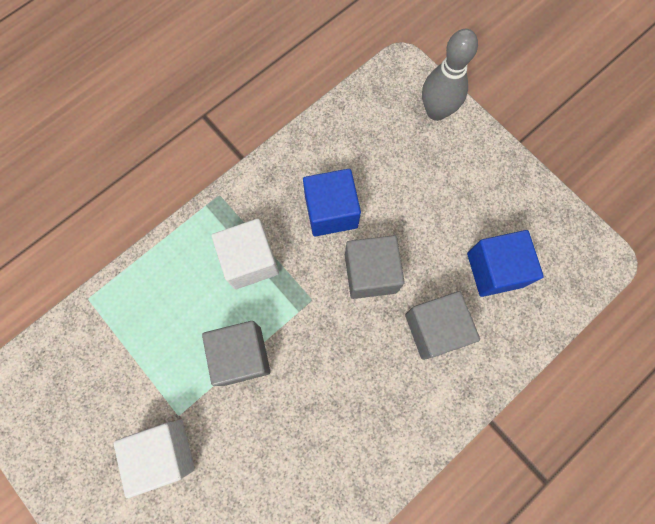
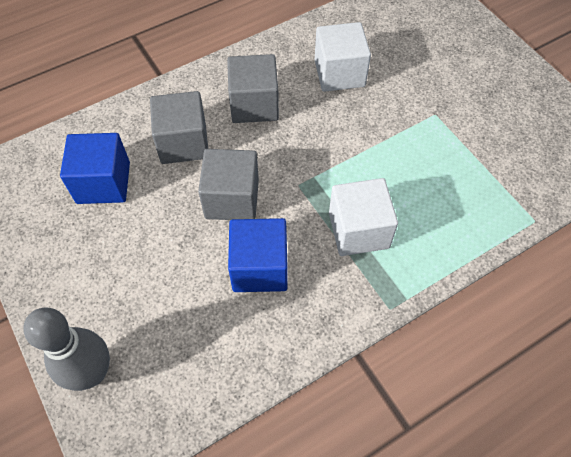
camera: 170 degrees left, 15 degrees down
white cube [114,420,195,498] -> white cube moved to [315,22,371,92]
grey cube [202,321,270,386] -> grey cube moved to [227,54,279,123]

